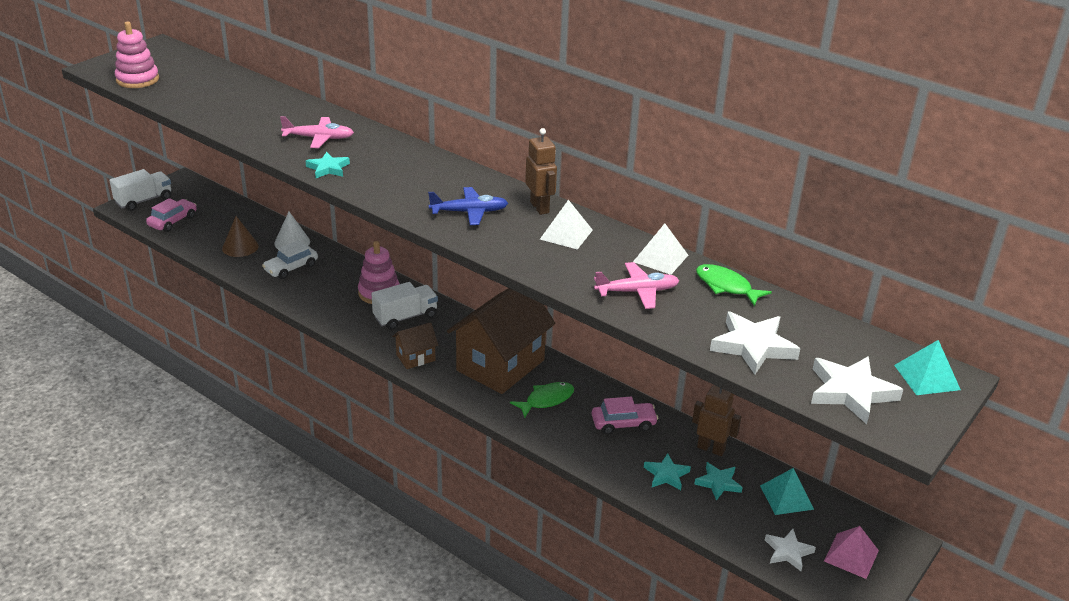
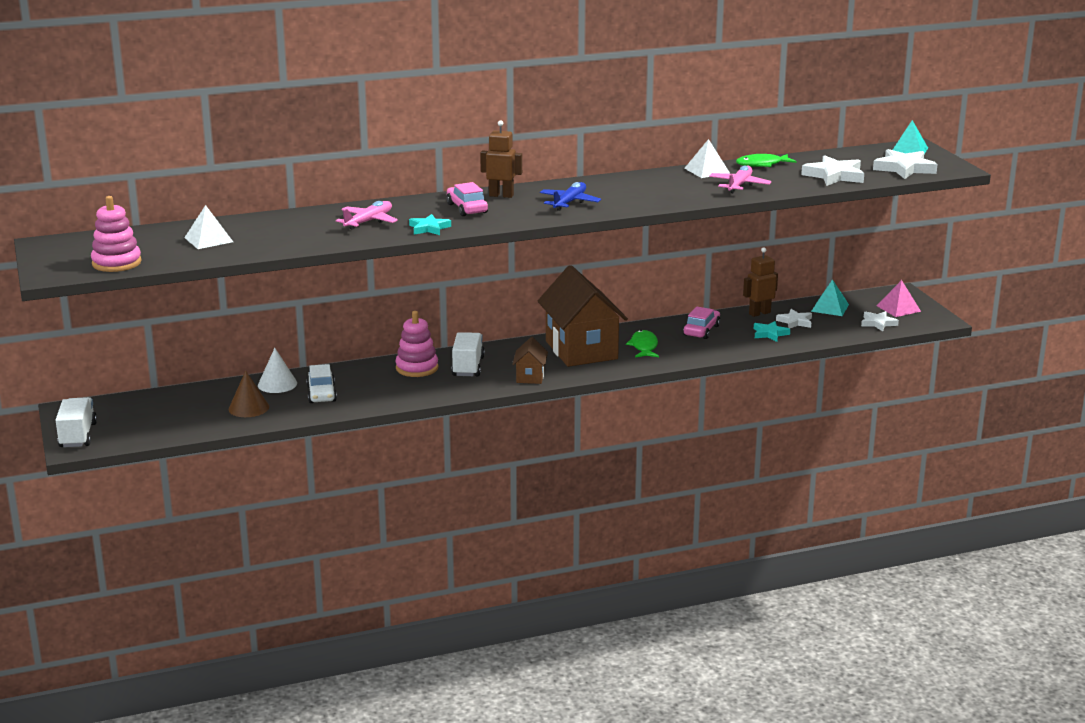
camera: 55 degrees left, 10 degrees down
pink car [146,198,197,232] -> pink car moved to [446,182,488,216]
brown robot [525,128,557,215] -> brown robot moved to [480,120,522,198]
white pyramid [540,200,593,250] -> white pyramid moved to [184,205,233,249]
turquoise star [694,462,743,500] -> white star [776,309,812,329]

